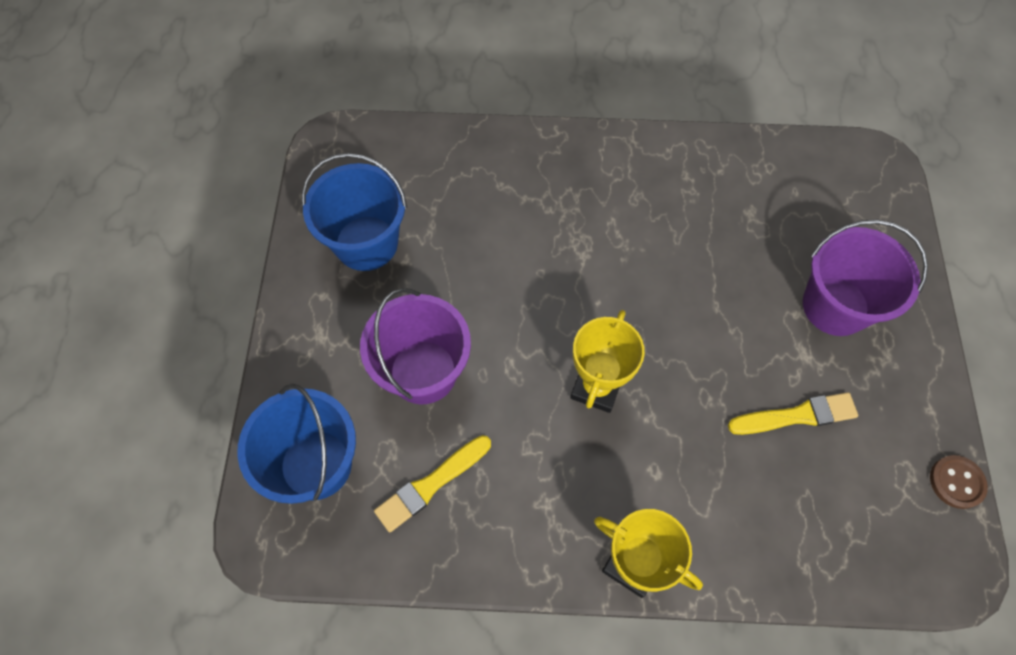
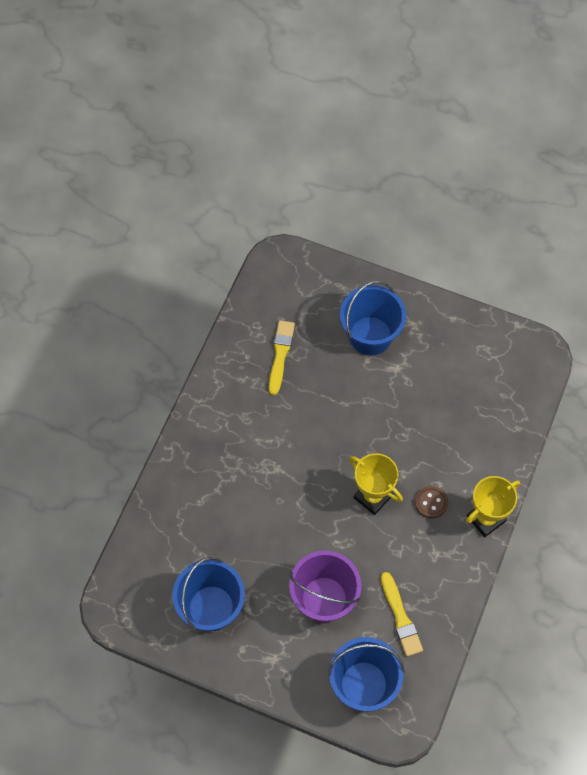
camera: 70 degrees left, 0 degrees up
yellow brush [728,392,858,435] -> yellow brush moved to [269,320,295,395]
purple bucket [803,220,928,336] -> blue bucket [340,281,406,355]
brown button [930,455,988,509] -> brown button moved to [415,486,448,518]

